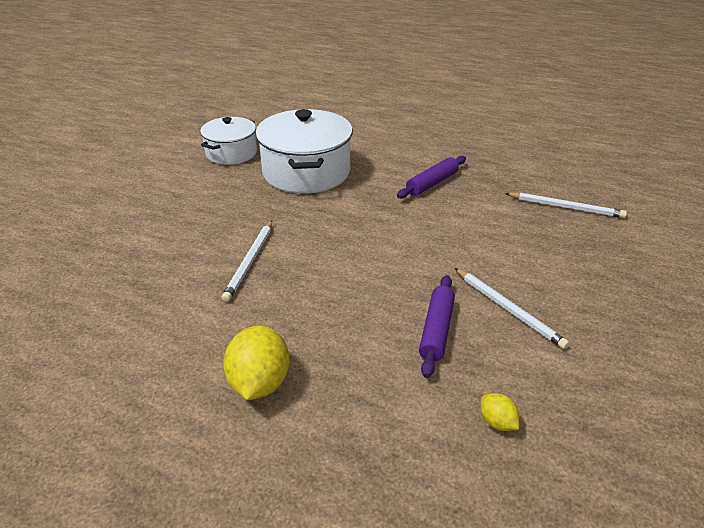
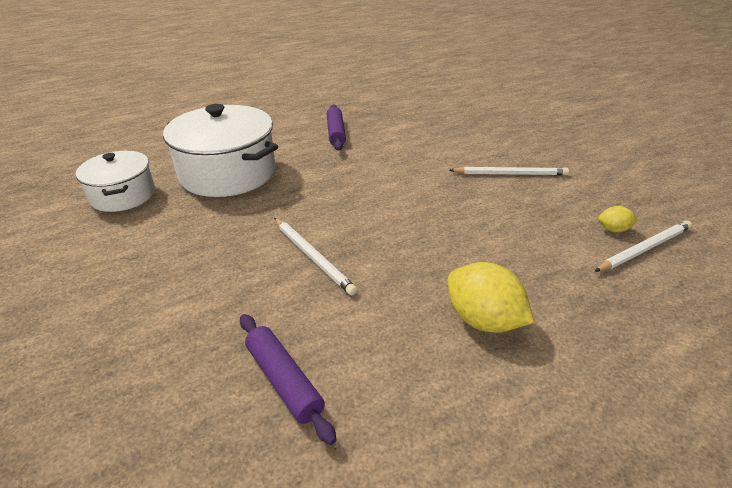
camera: 50 degrees left, 0 degrees up
purple rolling pin [419,275,455,378] -> purple rolling pin moved to [240,314,337,445]
white pencil [505,192,627,218] -> white pencil moved to [594,220,692,272]

